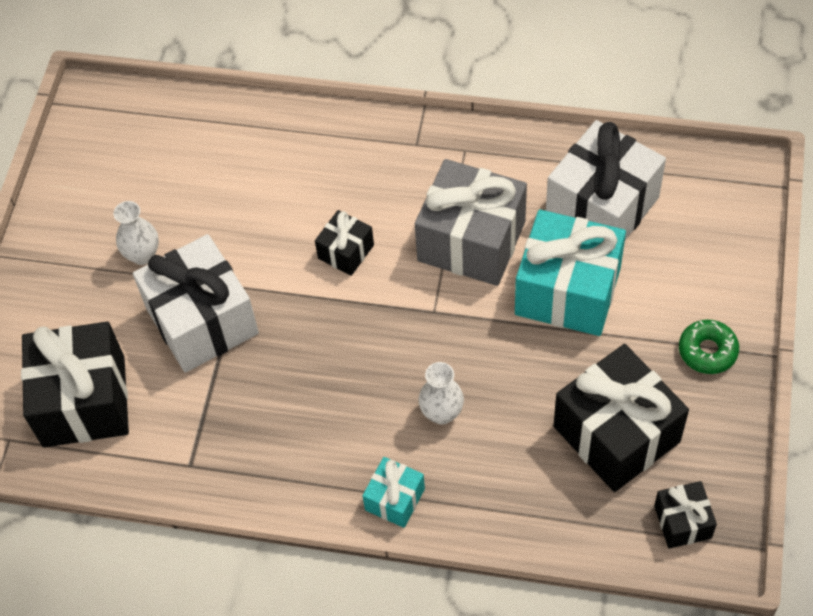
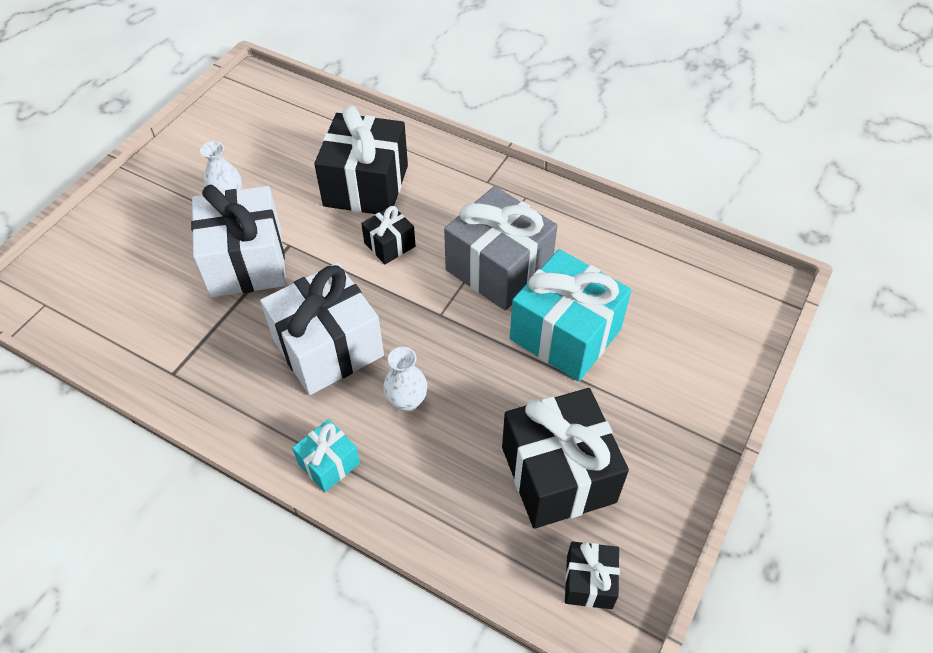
camera: 15 degrees right, 5 degrees down
black gift [21,322,129,447] -> black gift moved to [314,105,408,214]
white gift [546,120,666,240] -> white gift moved to [260,262,384,395]
green donut [679,320,739,374] -> none

